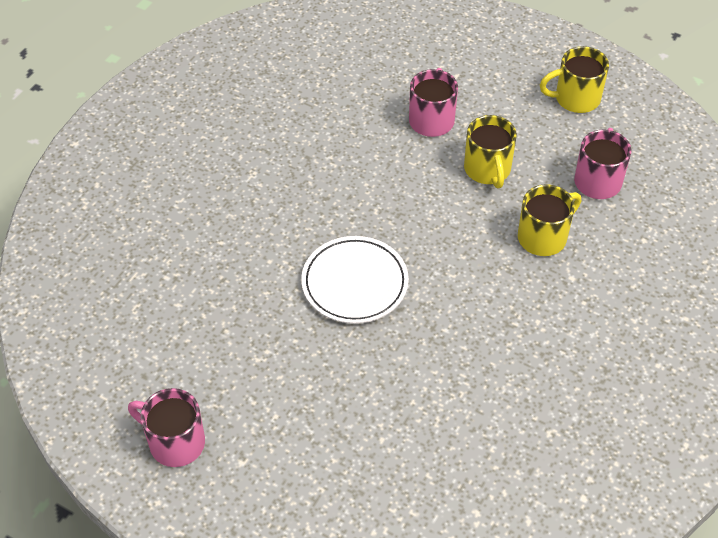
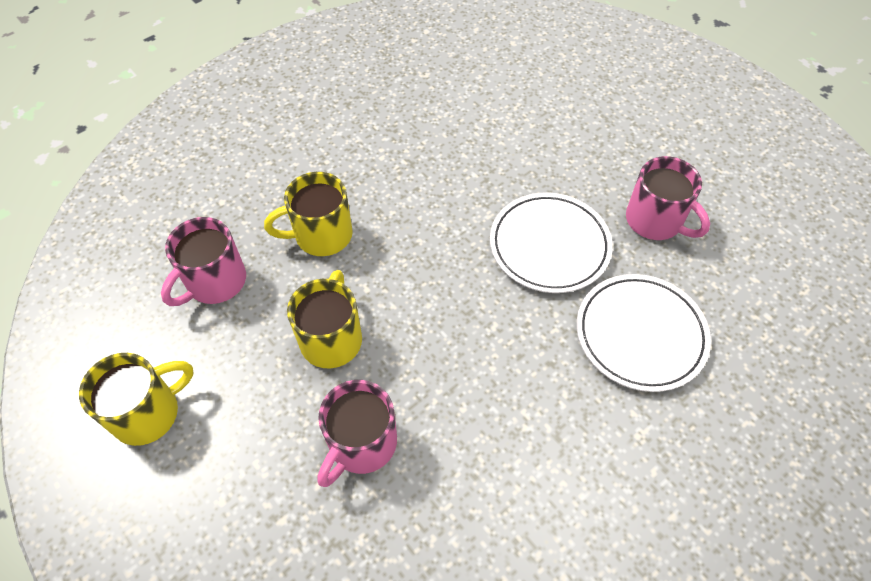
camera: 160 degrees left, 5 degrees up
pink mug [128,388,205,467] -> pink mug moved to [626,156,710,240]
yellow mug [540,46,609,113] -> yellow mug turned 45 degrees counterclockwise [79,353,193,446]
none -> white plate [577,274,711,392]

